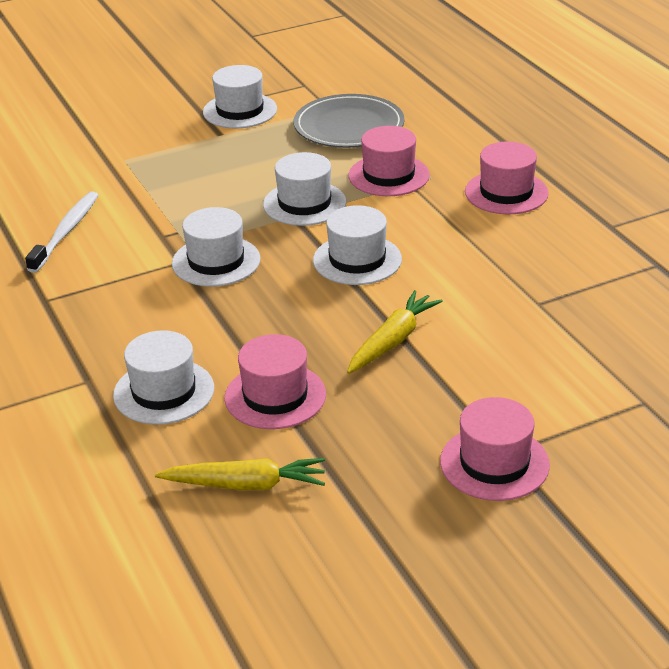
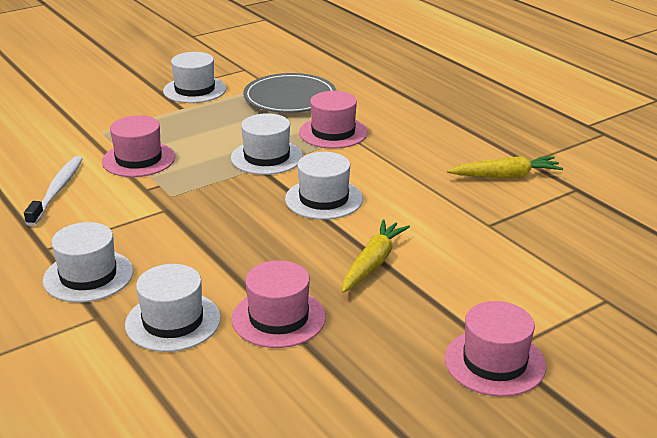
camera: 10 degrees left, 5 degrees down
yellow carrot [155,458,325,490] -> yellow carrot moved to [447,156,563,178]
white hat [172,207,260,287] -> white hat moved to [43,222,133,302]
pink hat [465,142,549,214] -> pink hat moved to [102,115,175,177]

